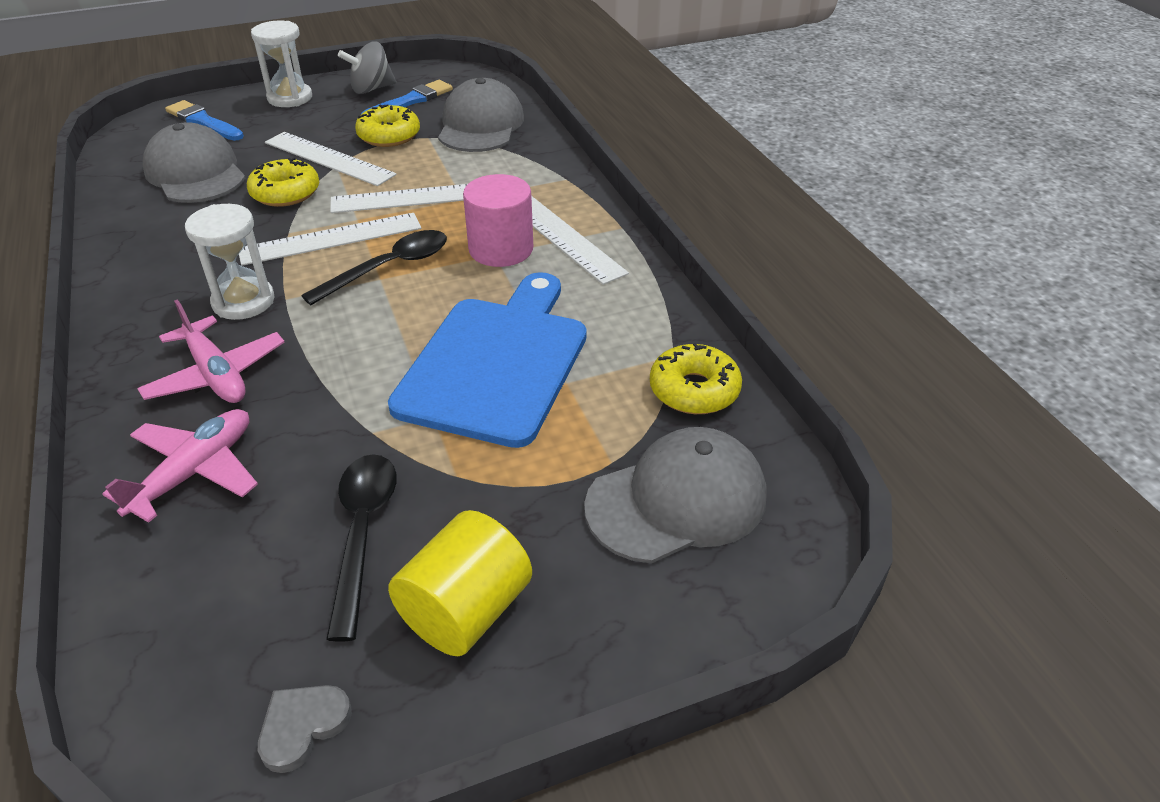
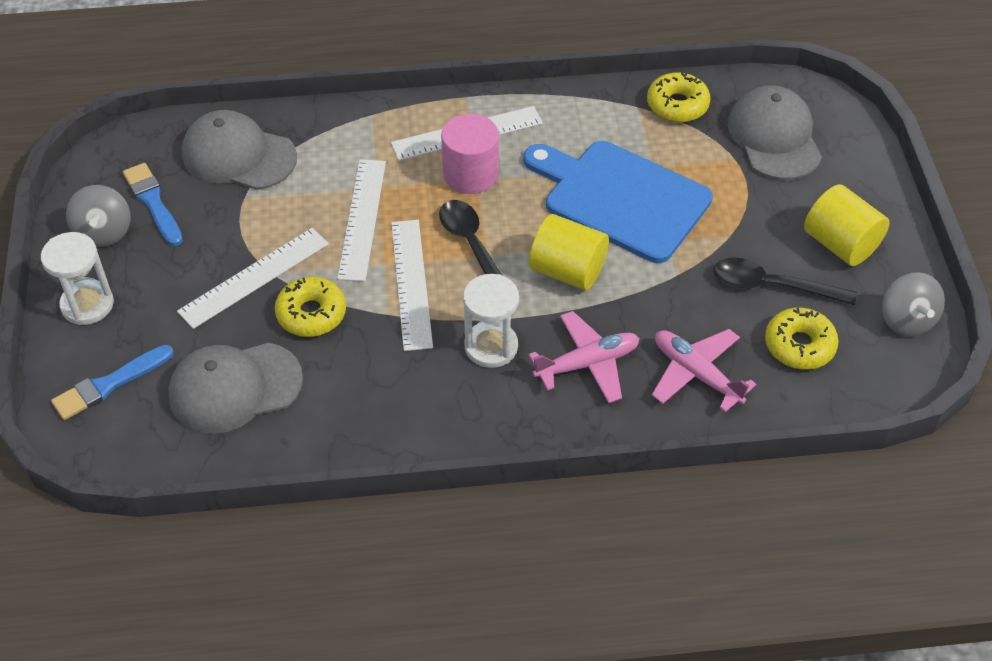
camera: 75 degrees left, 10 degrees up
grey heart [258,685,352,773] -> grey spinning top [882,272,945,337]
yellow donut [355,105,420,147] -> yellow donut moved to [765,307,839,370]
none -> yellow cylinder [529,214,609,290]

